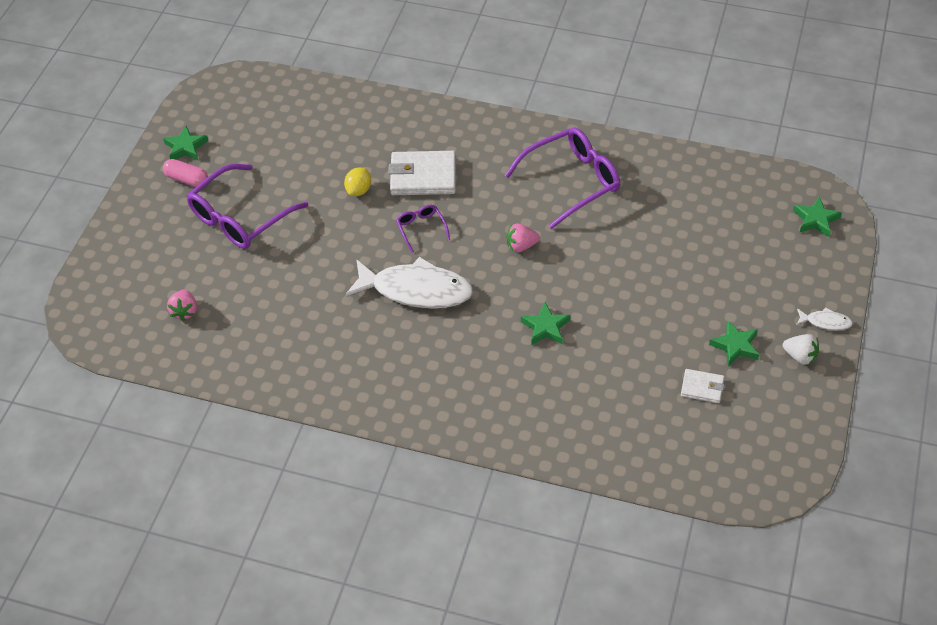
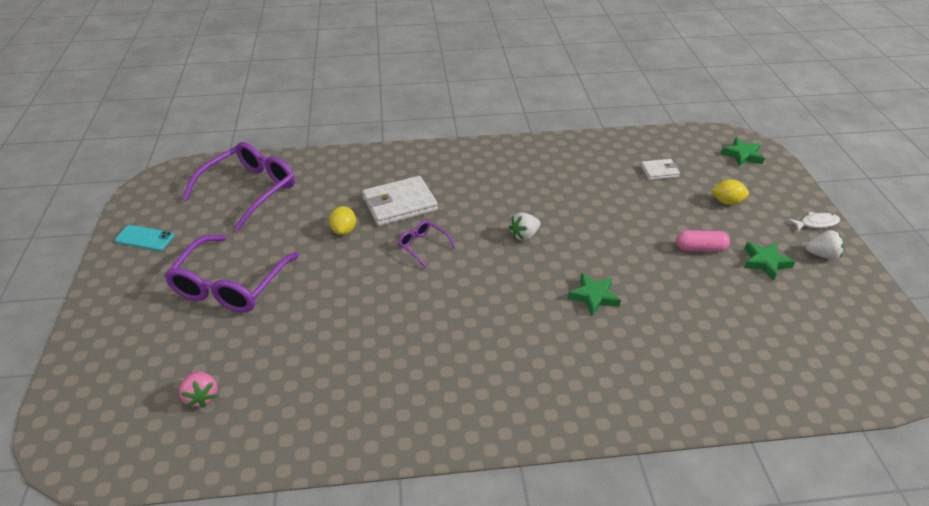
camera: 25 degrees left, 10 degrees down
green star [163,126,208,160] -> turquoise phone [115,225,174,251]
pink capsule [163,159,208,187] -> pink capsule moved to [676,230,730,252]
white fish [345,257,473,308] -> none
purple glasses [504,128,620,229] -> purple glasses moved to [182,142,295,231]
pink strawberry [507,224,540,252] -> white strawberry [509,212,541,241]
white wallet [681,369,724,403] -> white wallet moved to [641,159,680,180]
none -> yellow lemon [711,179,749,205]

